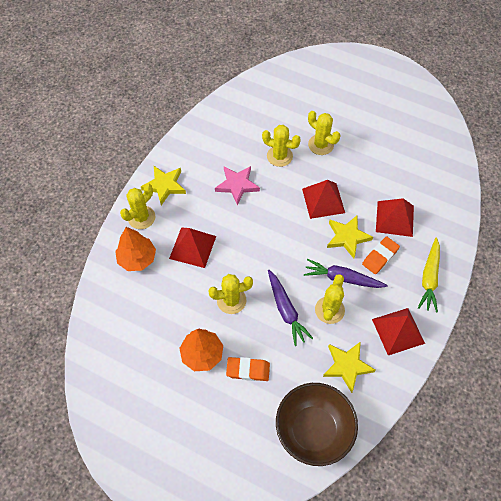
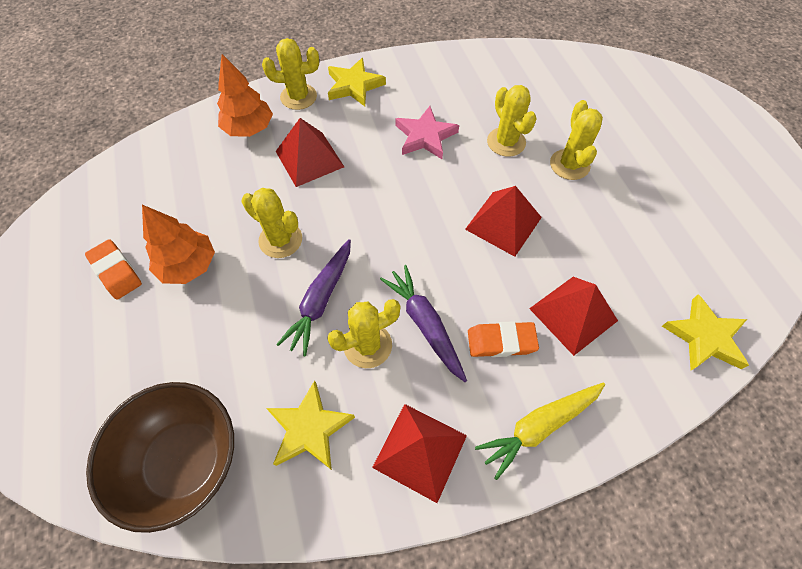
camera: 45 degrees right, 0 degrees up
orange eraser [226,357,270,381] -> orange eraser moved to [85,239,142,299]
yellow star [327,216,373,258] -> yellow star moved to [662,294,749,370]

